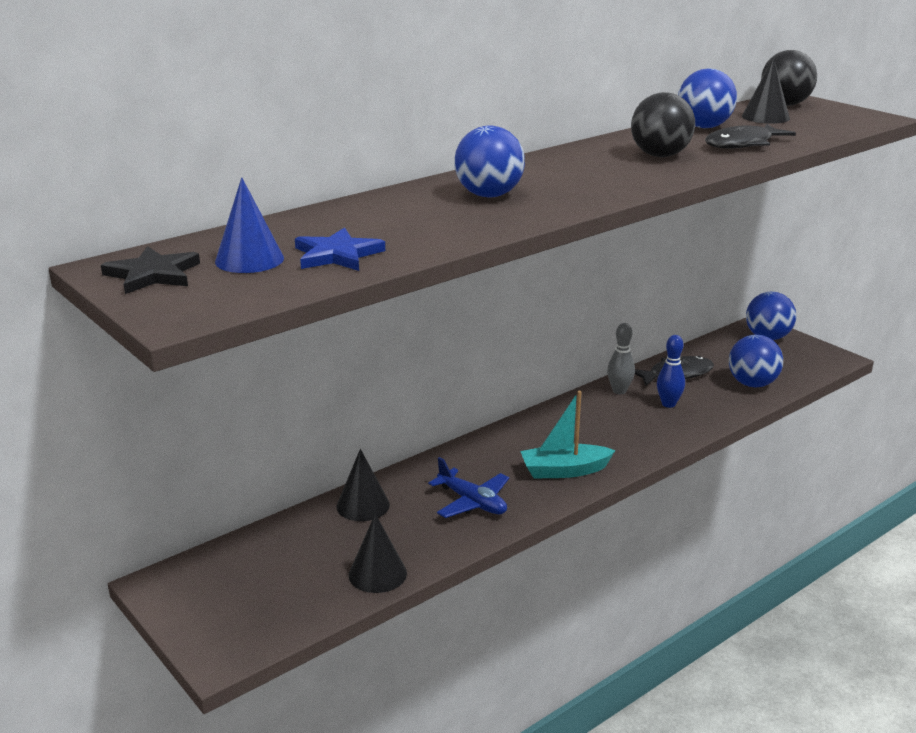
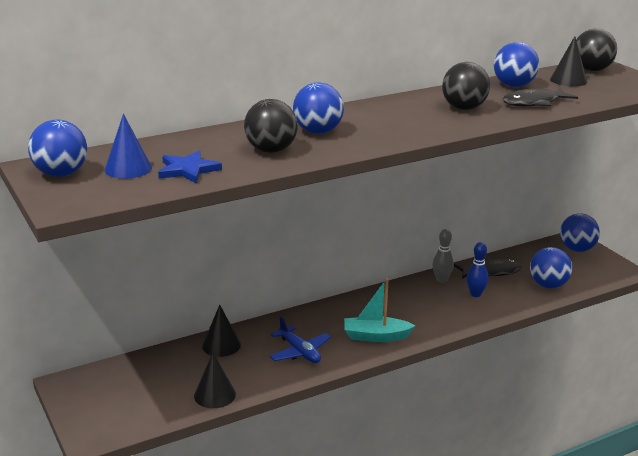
camera: 10 degrees right, 0 degrees up
black star [101,246,200,294] -> blue ball [28,120,87,177]
none -> black ball [244,99,298,153]

